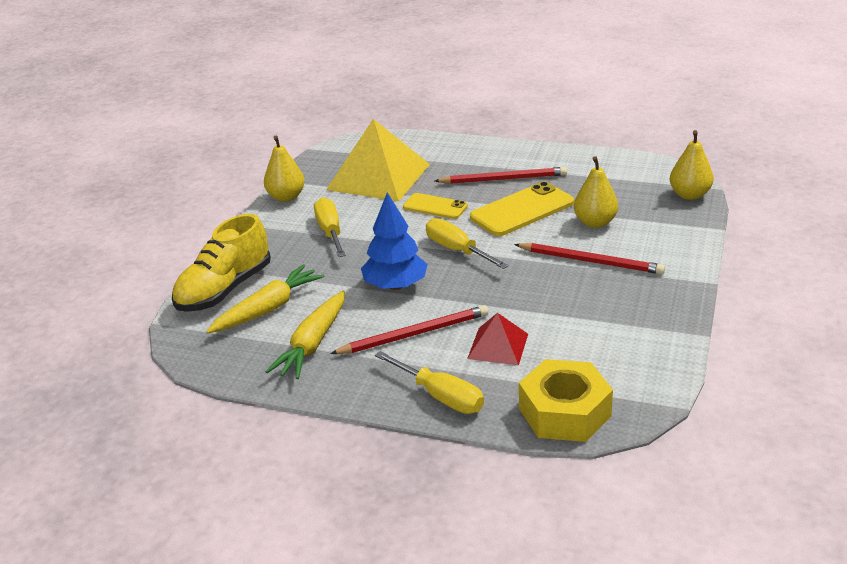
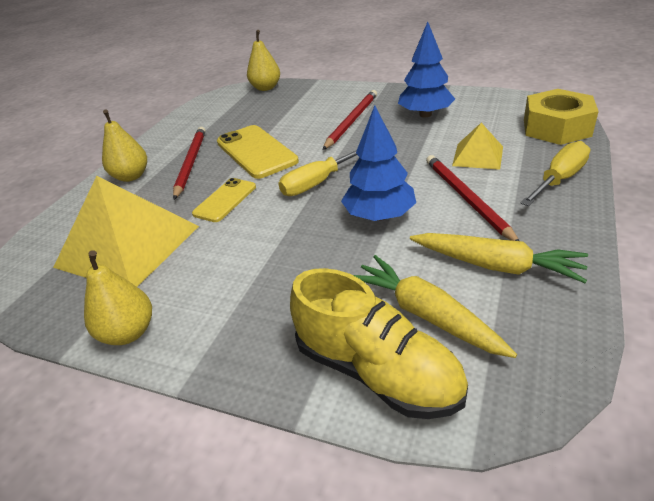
camera: 85 degrees left, 5 degrees up
yellow screwdriver [314,197,346,257] -> none
red pyramid [467,313,528,366] -> yellow pyramid [452,123,503,170]
yellow pear [574,156,618,228] -> yellow pear moved to [102,110,147,182]
none -> blue tree [398,22,455,117]

